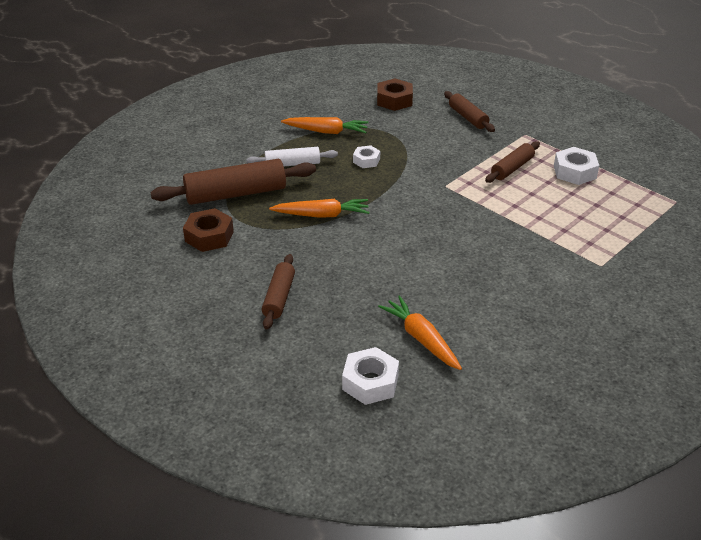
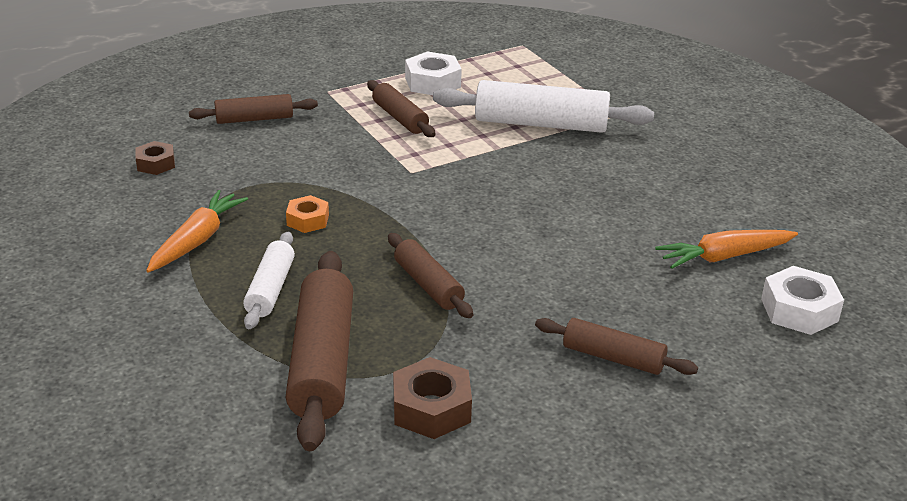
camera: 75 degrees left, 5 degrees down
orange carrot [269,199,369,218] -> brown rolling pin [388,233,473,318]
white nut [353,145,380,168] -> orange nut [286,195,329,233]
brown nut [377,79,413,111] -> brown nut [136,141,175,175], size x0.63
none -> white rolling pin [433,80,654,133]

